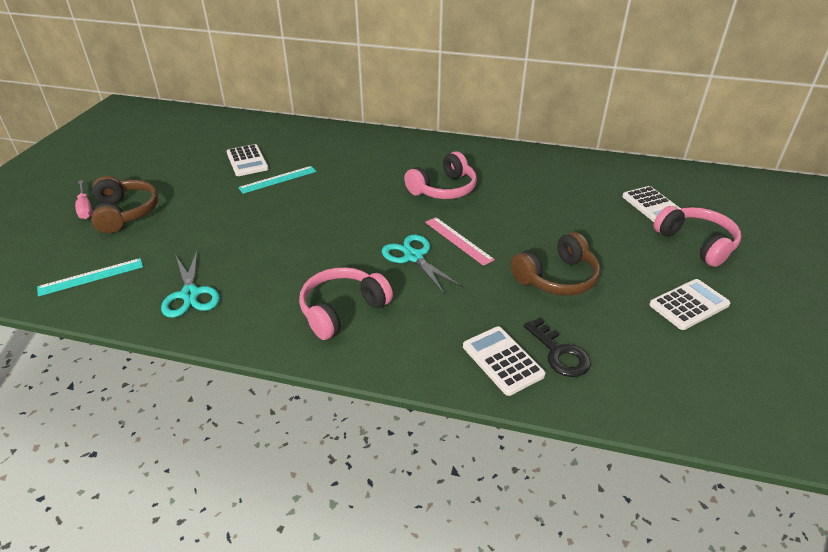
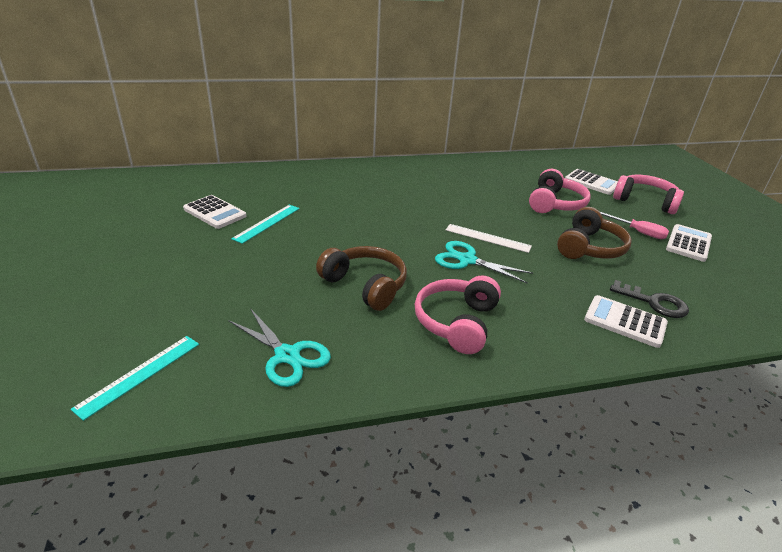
camera: 30 degrees left, 5 degrees down
pink screwdriver [75,180,92,219] -> pink screwdriver moved to [600,212,669,239]
brown headphones [91,176,159,233] -> brown headphones moved to [316,246,407,311]
pink headphones [404,152,477,199] -> pink headphones moved to [529,169,591,213]
pink ruler [425,217,495,266] -> white ruler [446,224,532,253]

